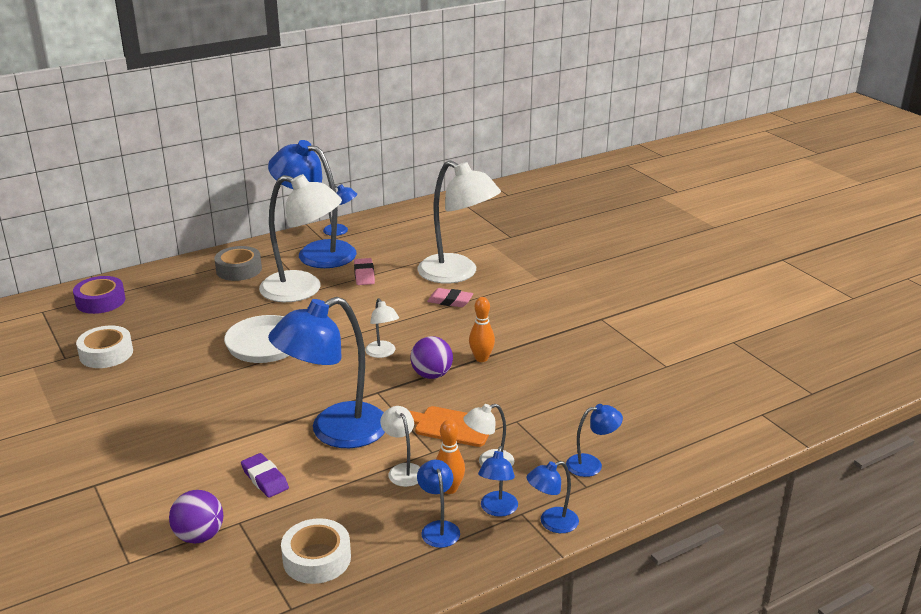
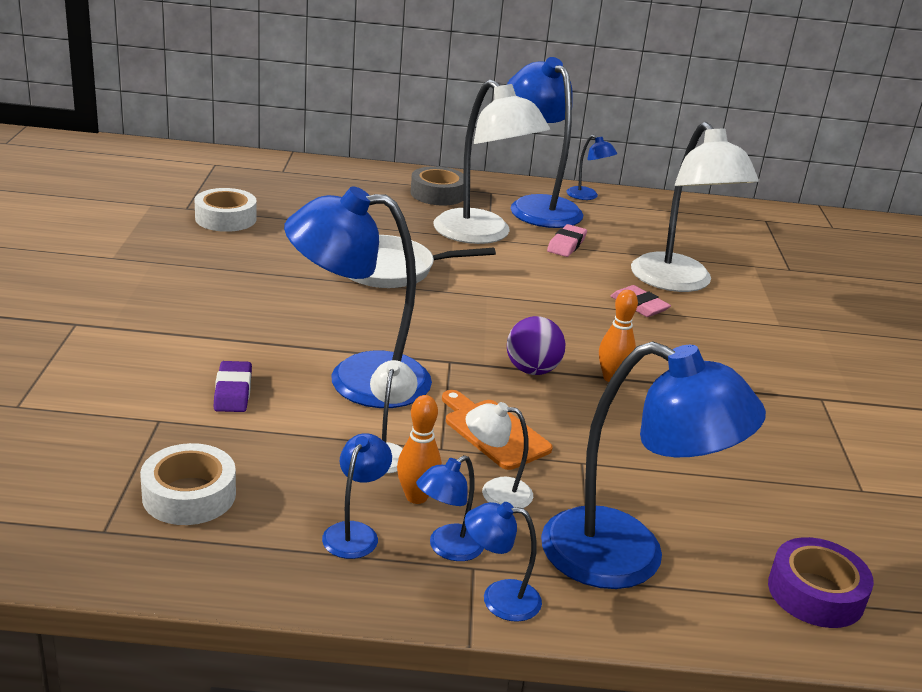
camera: 30 degrees right, 0 degrees up
purple tape [73,276,125,314] -> purple tape moved to [768,537,874,628]
purple ball [169,490,223,544] -> none
white lamp [365,298,399,358] -> none
blue lamp [566,404,623,477] -> blue lamp [541,341,766,589], size x2.22

